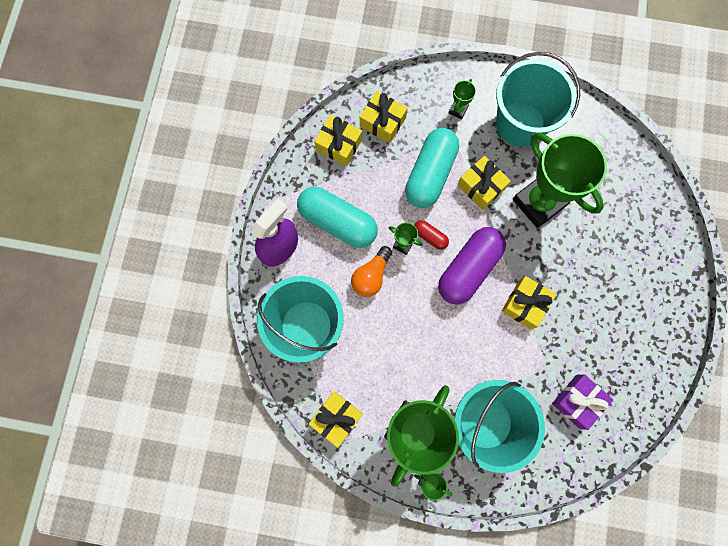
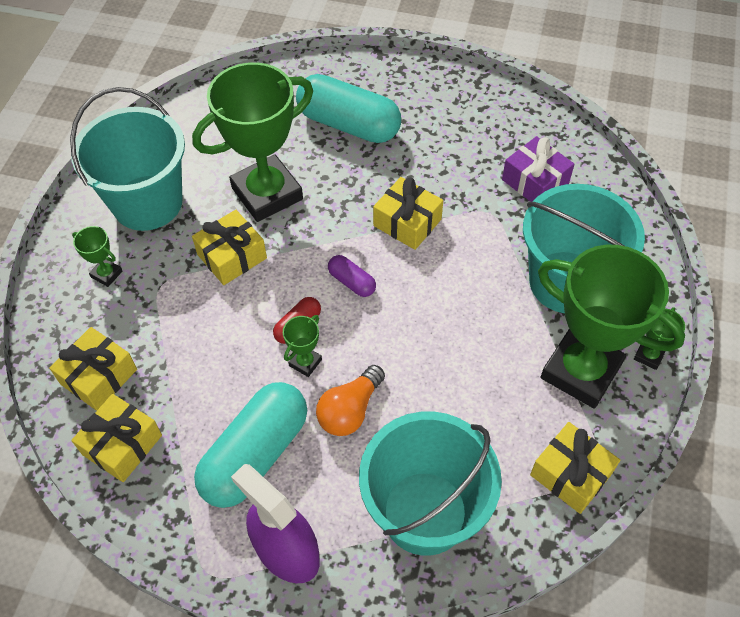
camera: 85 degrees left, 20 degrees down
orange light bulb [351,246,392,297] -> orange light bulb turned 90 degrees clockwise [316,365,385,436]
turquoise capsule [405,128,459,208] -> turquoise capsule moved to [296,74,401,143]
purple capsule [438,227,506,305] -> purple capsule [328,255,376,297], size x0.45

